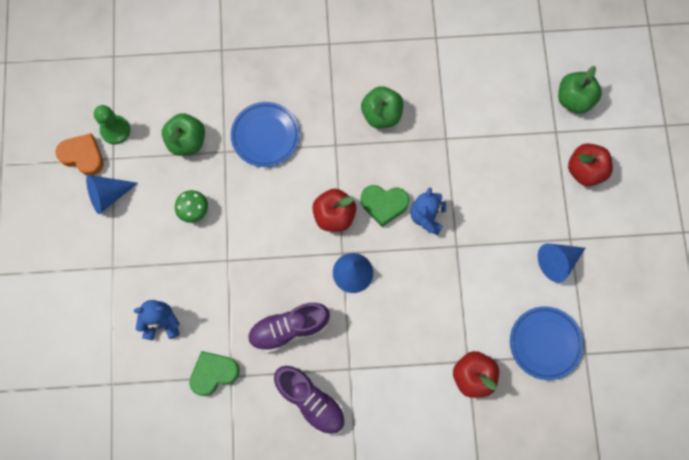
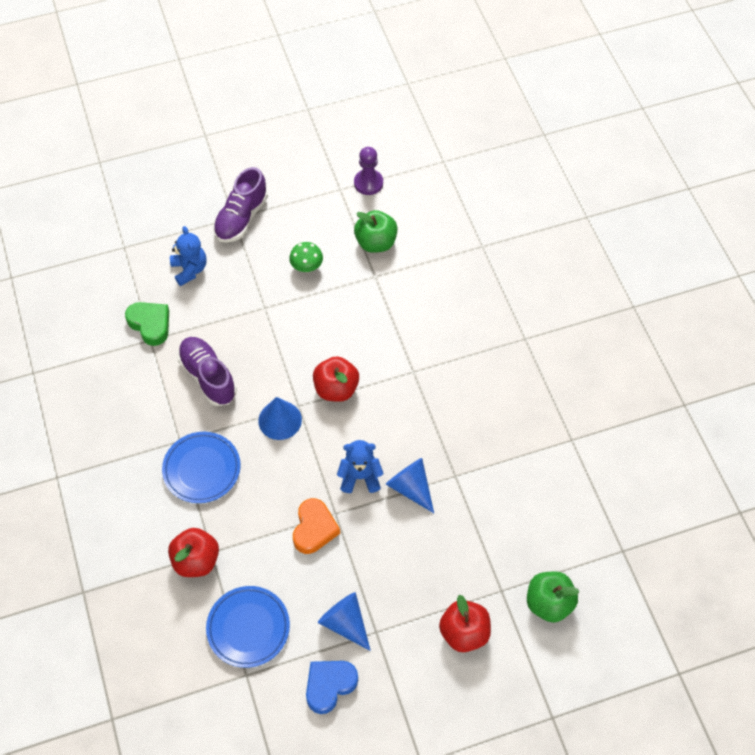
camera: 75 degrees right, 15 degrees down
orange heart [56,133,104,176] -> orange heart moved to [293,498,340,554]
blue cone [86,175,138,214] -> blue cone moved to [386,458,434,513]
green pawn [94,105,130,144] -> purple pawn [354,147,383,195]
blue plate [231,102,300,167] -> blue plate moved to [162,432,240,503]
purple shoe [274,366,345,435] -> purple shoe moved to [213,167,268,243]
green apple [361,86,403,128] -> none
green heart [361,185,409,227] -> none
none -> blue heart [306,661,358,714]

